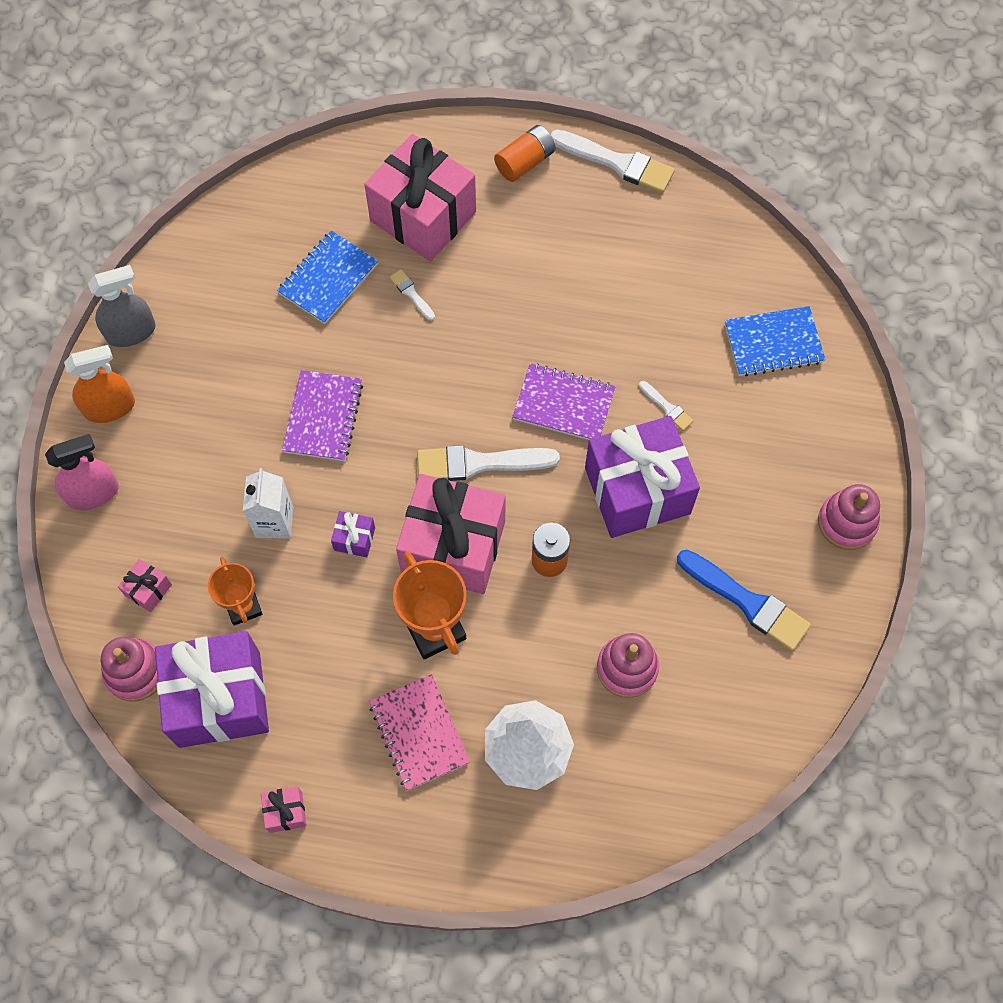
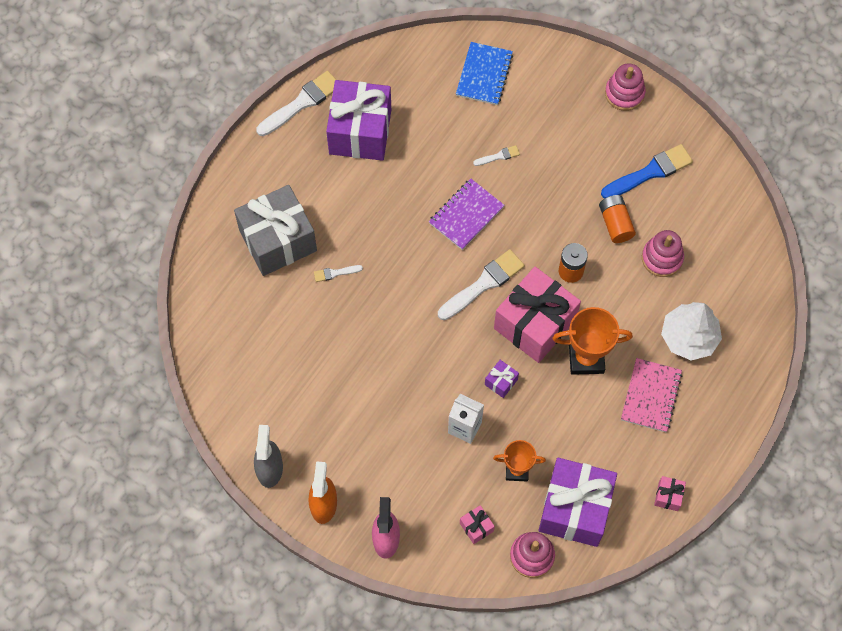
camera: 65 degrees left, 0 degrees up
blue notebook [277,230,378,324] -> none
purple notebook [282,370,363,461] -> none
pink gift [364,134,476,261] -> grey gift [234,185,317,276]
pink notebook [369,674,470,791] -> pink notebook turned 75 degrees counterclockwise [621,358,683,432]
white brush [417,445,560,481] -> white brush turned 150 degrees counterclockwise [438,249,525,320]
orange battery [494,125,556,182] -> orange battery moved to [599,195,636,243]
purple gift [585,416,700,538] -> purple gift moved to [326,80,391,161]

